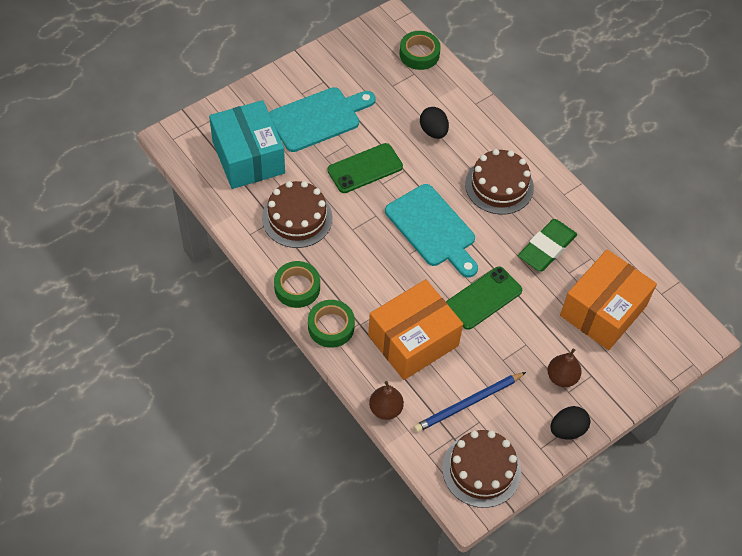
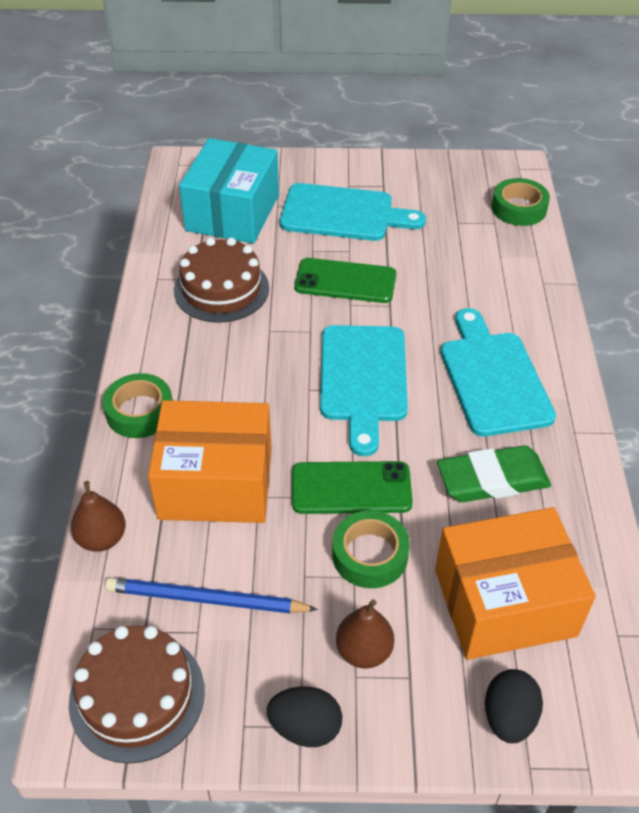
camera: 40 degrees right, 10 degrees down
green tape [274,261,320,308] -> green tape moved to [332,510,410,588]
black egg [420,107,449,139] -> black egg moved to [485,669,543,743]
brown cake [465,149,534,215] -> turquoise cutting board [441,308,556,436]

